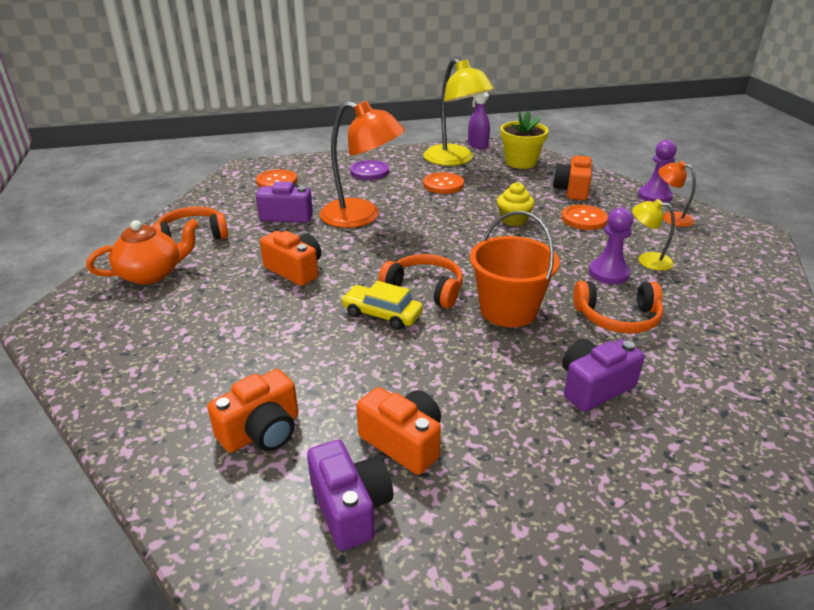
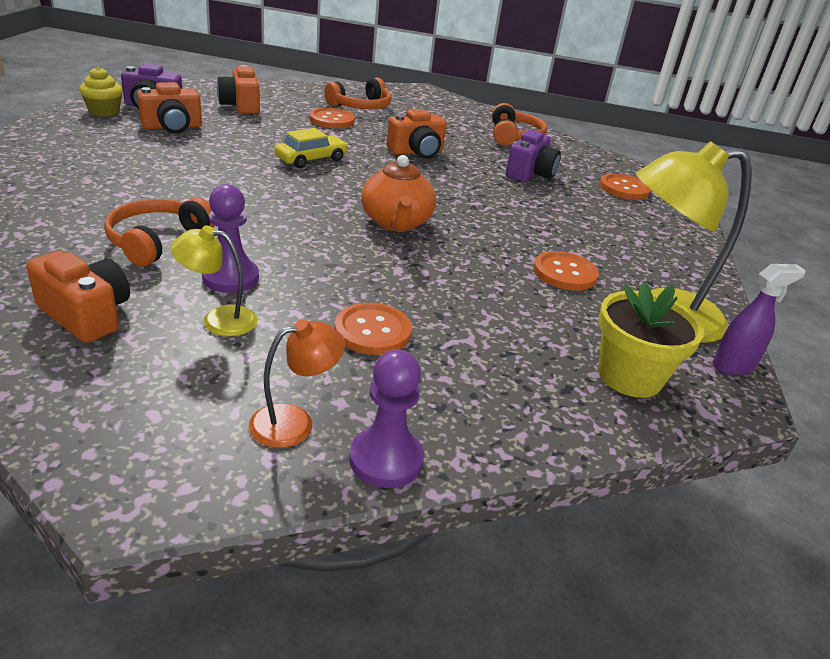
camera: 110 degrees right, 0 degrees up
orange teapot [86,219,199,284] -> orange teapot moved to [361,155,436,231]
orange lamp [320,101,405,228] -> none
purple button [350,160,389,180] -> none
orange headphones [378,254,463,309] -> orange headphones moved to [325,77,392,109]
orange bucket [470,211,560,327] -> none
yellow cupcake [497,182,534,226] -> yellow cupcake moved to [79,66,123,117]
orange camera [553,154,592,200] -> orange camera moved to [26,251,130,343]
purple camera [562,339,645,412] -> none
yellow lamp [632,199,675,271] -> yellow lamp turned 135 degrees counterclockwise [170,226,258,337]
none -> orange button [309,108,355,128]

